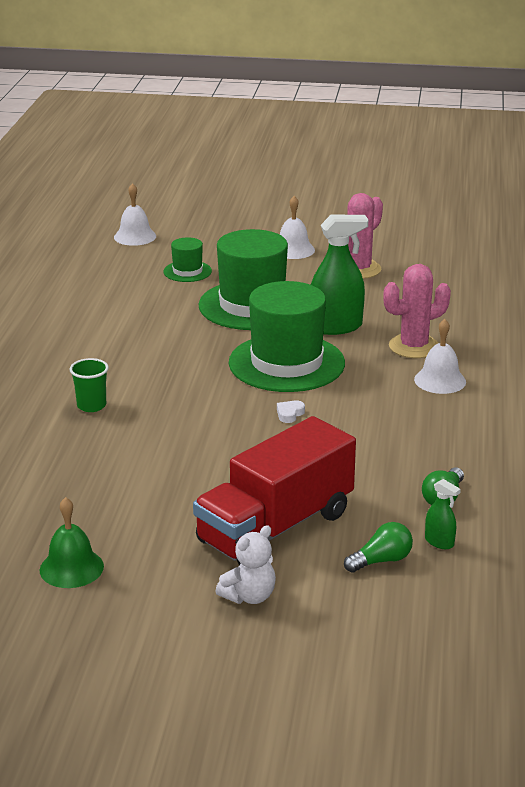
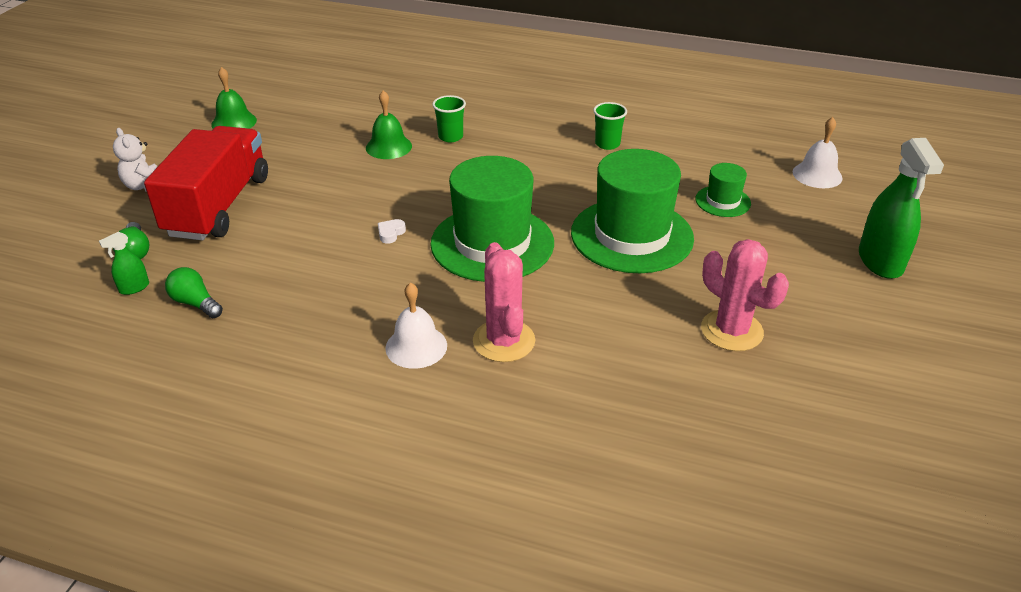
camera: 100 degrees right, 10 degrees up
red truck [193,416,356,565] -> red truck turned 45 degrees clockwise [144,126,268,240]
white heart [277,400,305,423] -> white heart turned 105 degrees counterclockwise [378,219,406,244]
white bell [280,196,315,259] -> none
green spray bottle [311,215,368,335] -> green spray bottle moved to [859,138,944,279]
none -> green bell [366,90,412,159]
none -> green cup [593,102,627,150]

